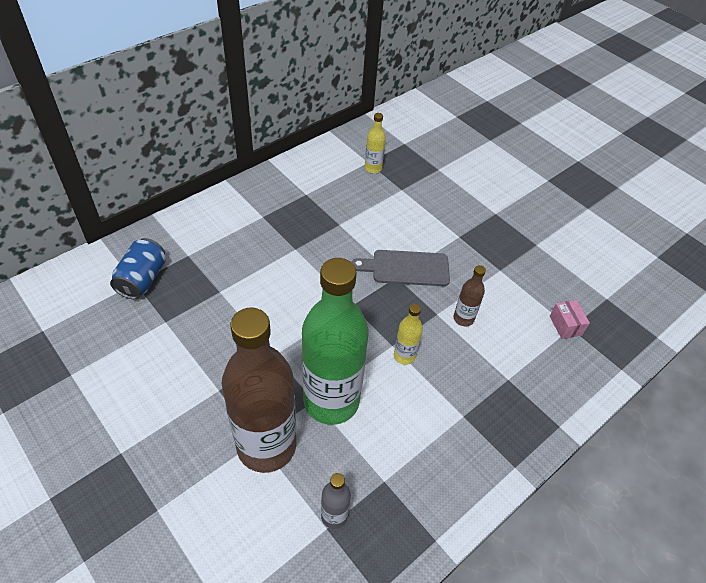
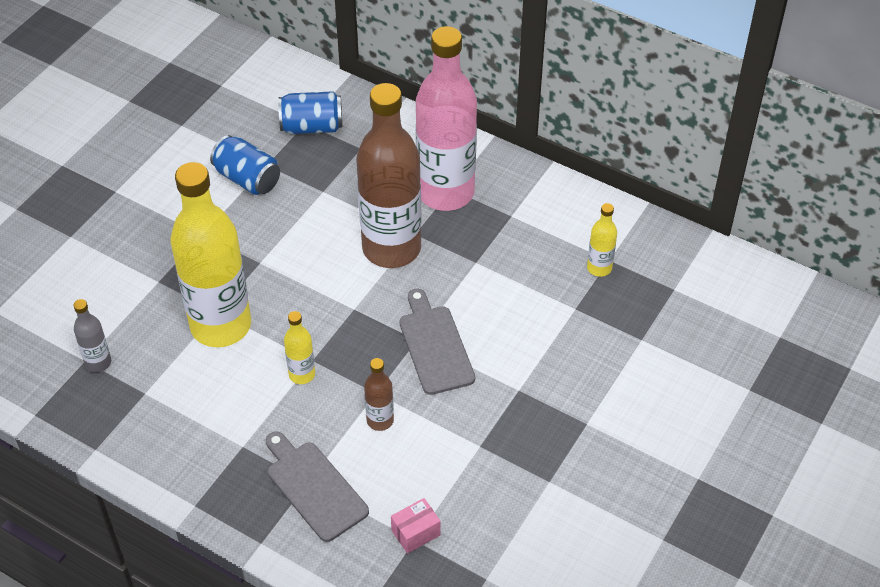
camera: 75 degrees right, 0 degrees up
brown bottle [222,308,296,473] -> brown bottle moved to [356,83,422,268]
green bottle [302,258,368,425] -> yellow bottle [171,162,251,347]
none -> blue can [210,135,280,195]
none -> grey cutting board [266,431,369,542]
none -> pink bottle [416,26,477,211]

